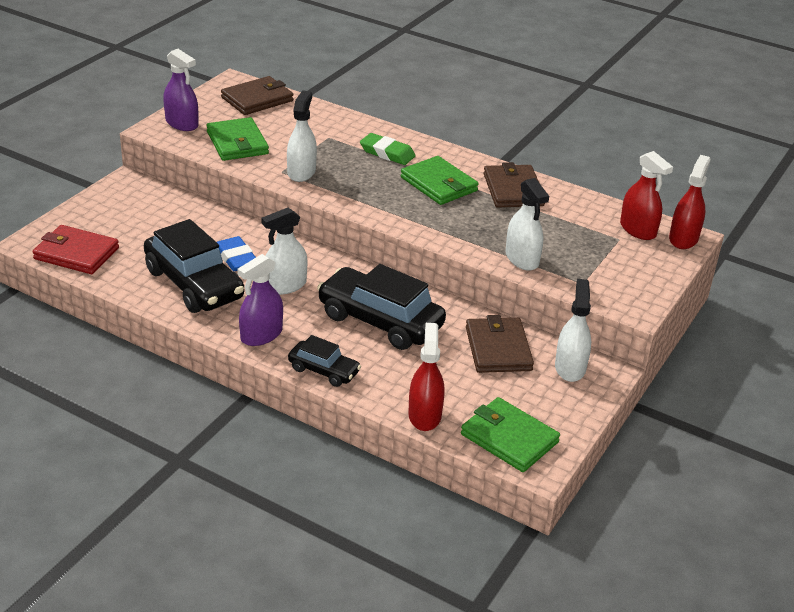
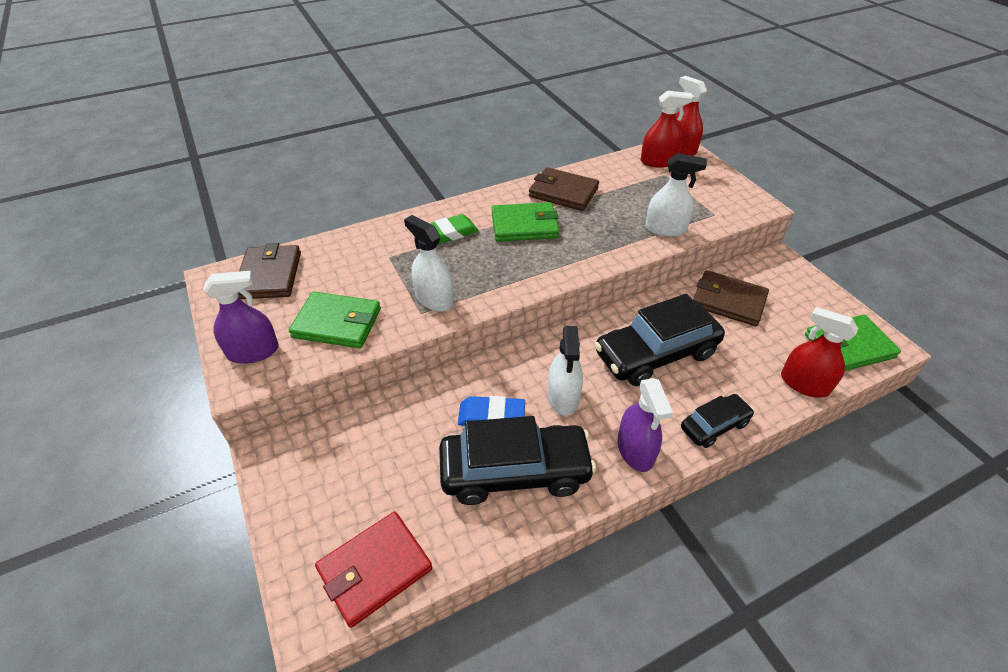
camera: 55 degrees left, 10 degrees up
white spray bottle [555,279,591,382] -> none

